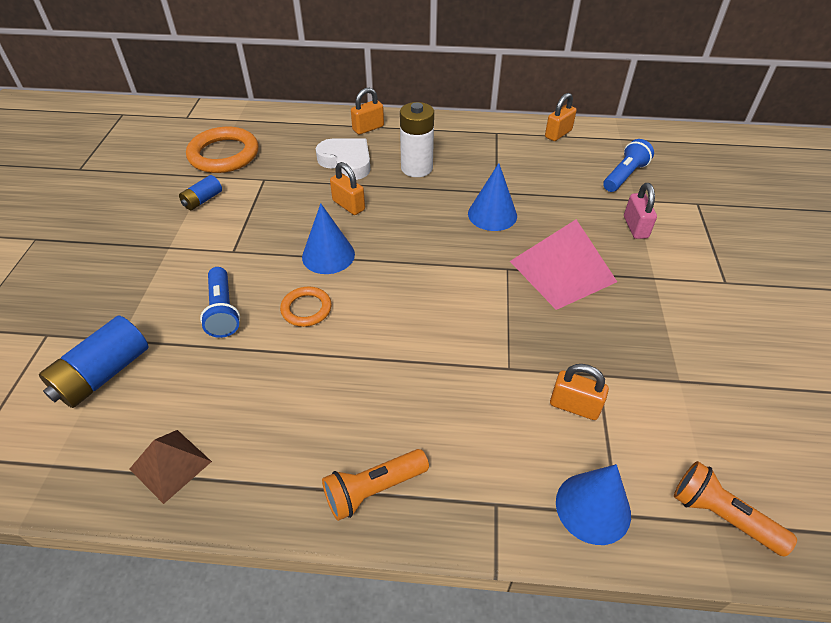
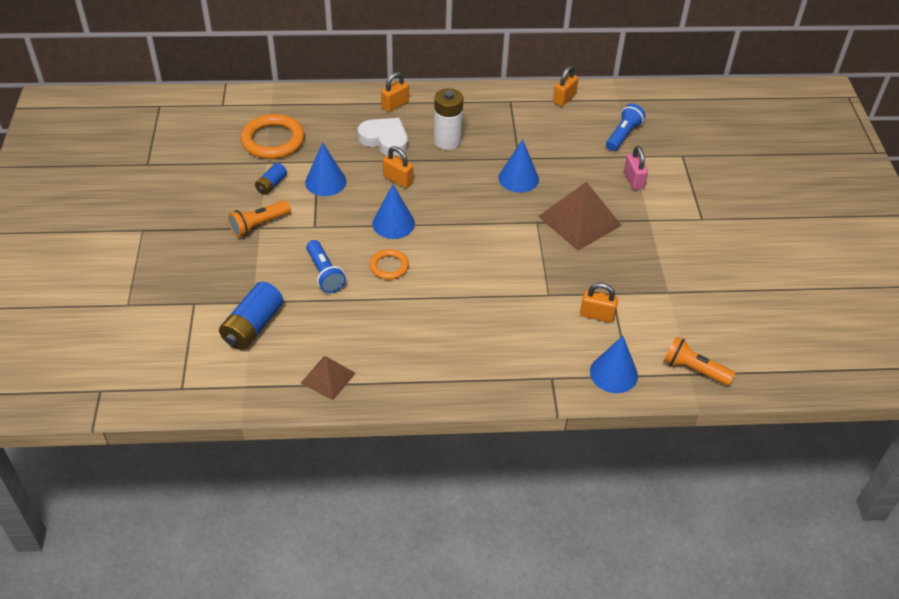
camera: 10 degrees left, 0 degrees up
orange flashlight [322,449,429,521] -> orange flashlight moved to [228,200,291,238]
pink pyramid [510,219,617,310] -> brown pyramid [538,182,622,251]
none -> blue cone [305,142,346,196]

